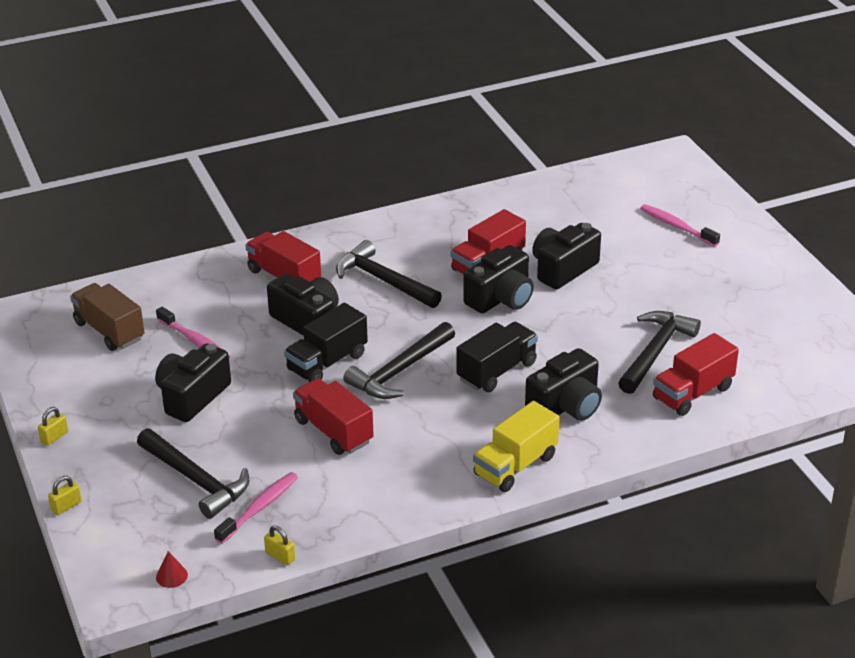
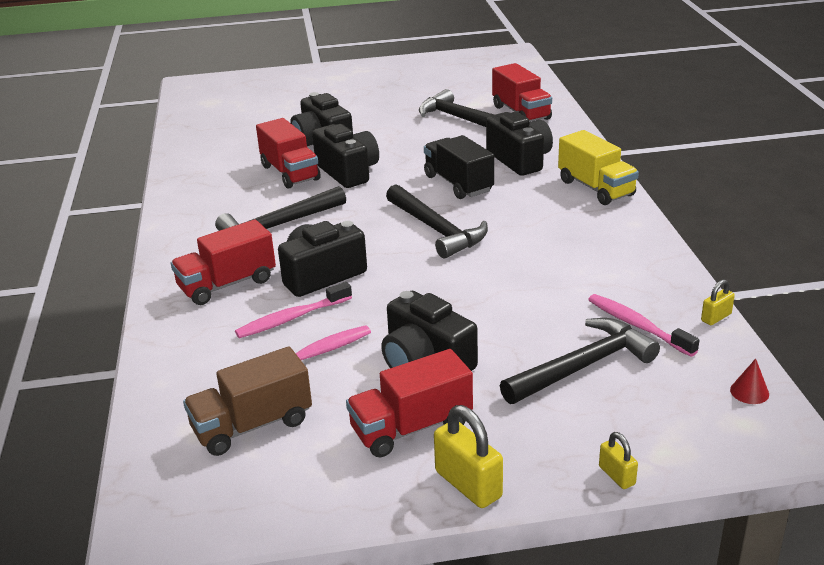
camera: 75 degrees left, 5 degrees down
yellow padlock [38,407,68,446] -> yellow padlock [434,405,503,508], size x1.80
black truck [284,303,368,382] -> none
red truck [293,378,374,455] -> red truck moved to [346,349,473,457]
pink toothbrush [640,204,720,247] -> pink toothbrush moved to [235,282,352,338]

